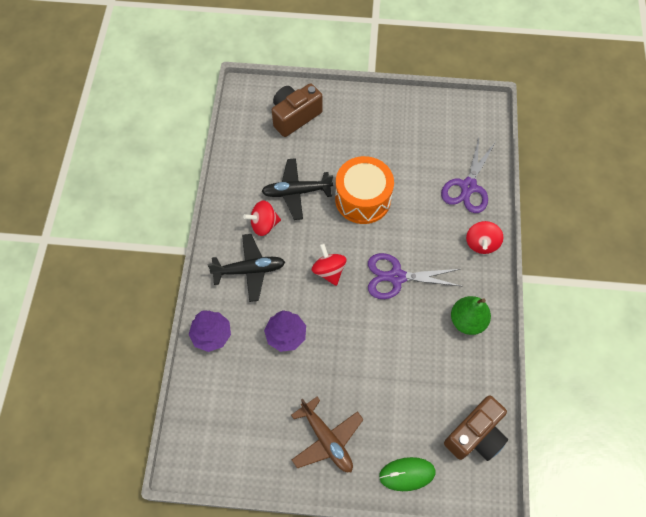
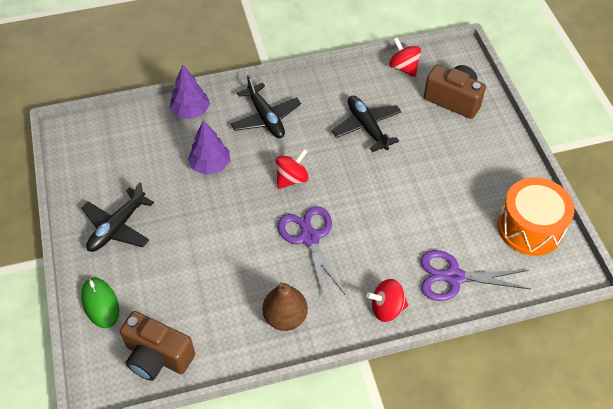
camera: 70 degrees right, 10 degrees down
red spinning top [243,200,281,236] -> red spinning top moved to [389,37,421,77]
brown plane [291,397,364,472] -> black plane [81,182,154,252]
orange drum [335,156,394,224] -> orange drum moved to [497,177,575,256]
green pear [451,296,491,335] -> brown pear [262,282,308,331]

